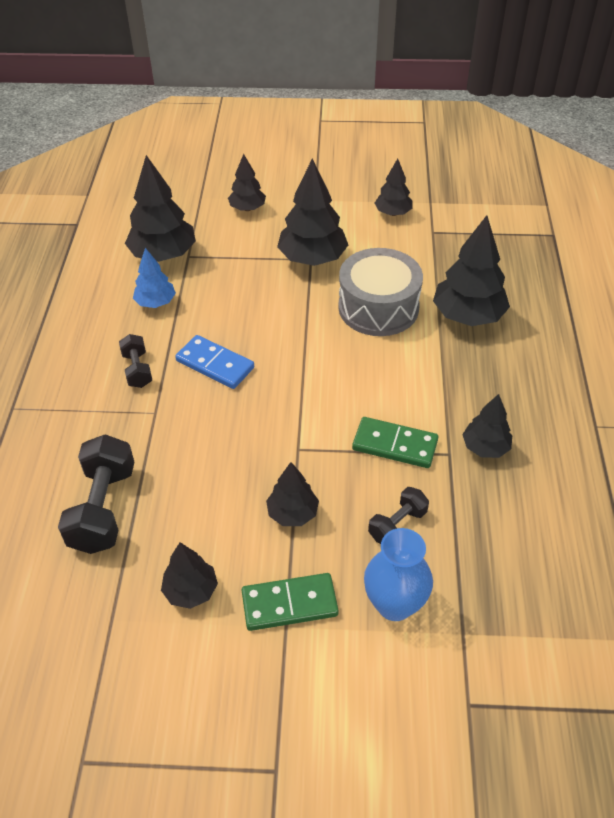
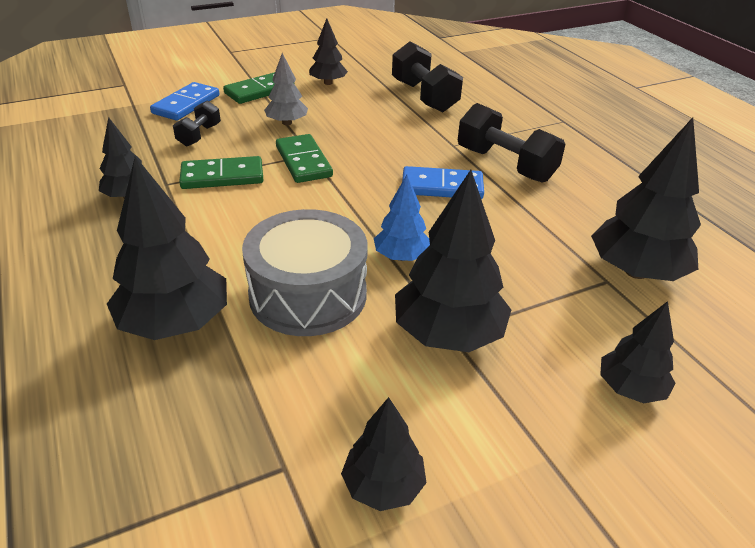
camera: 150 degrees right, 10 degrees down
black dumbbell [119,334,152,388] -> black dumbbell [458,103,566,183], size x1.78
blue tree [133,248,176,308] -> blue tree moved to [374,175,430,261]
black tree [266,462,319,526] -> grey tree [264,53,308,125]
blue vase [364,528,433,621] -> blue domino [150,82,219,121]
none -> green domino [276,134,333,183]

